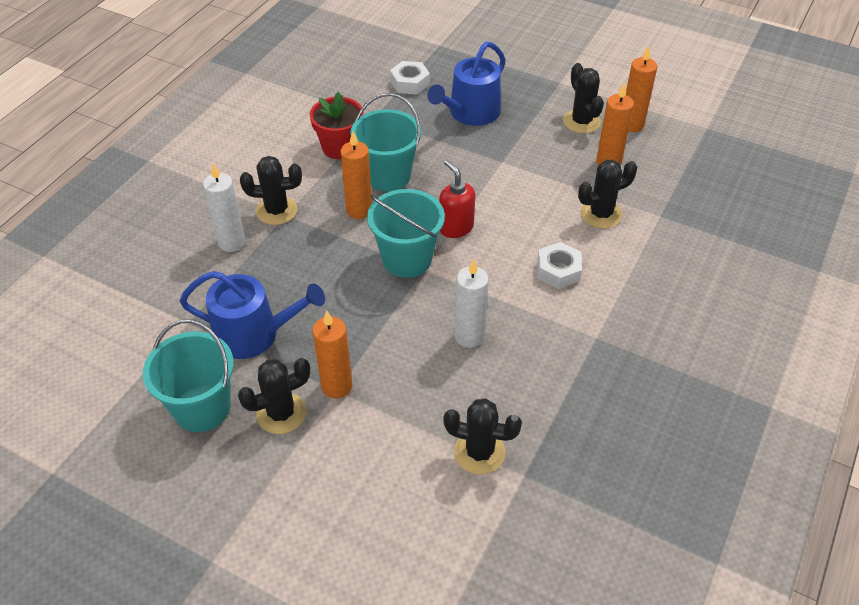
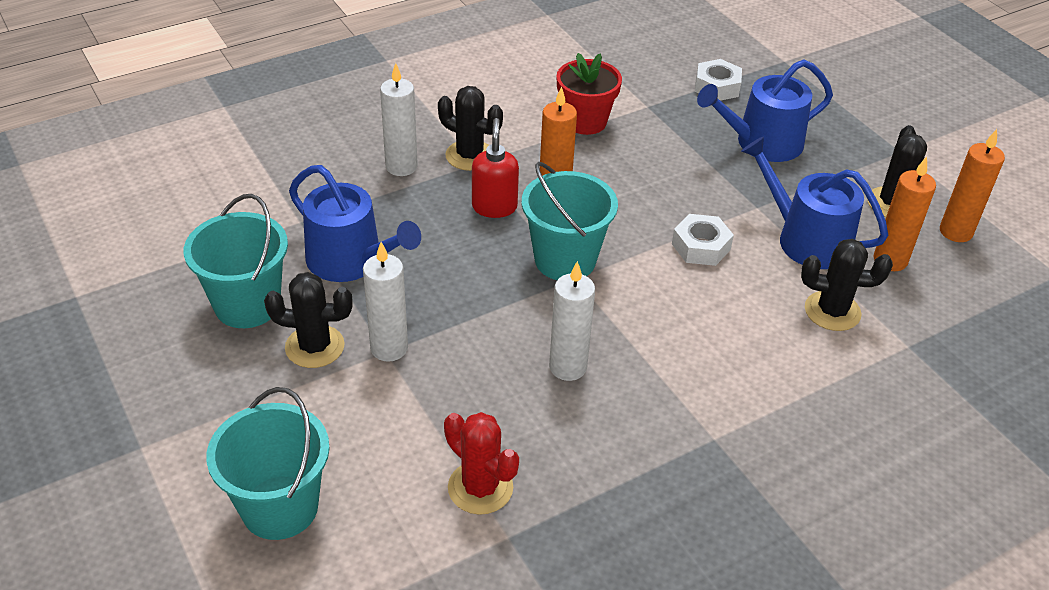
camera: 30 degrees right, 5 degrees down
orange candle [312,310,352,399] -> white candle [363,242,408,362]
turquoise bucket [350,93,422,191] -> turquoise bucket moved to [206,387,330,540]
red soap dispenser [439,160,475,238] -> red soap dispenser moved to [472,118,519,218]
black cactus [443,398,522,474] -> red cactus [444,412,519,515]
white nut [537,242,582,289] -> white nut moved to [672,214,734,266]
none -> blue watering can [741,136,888,269]

